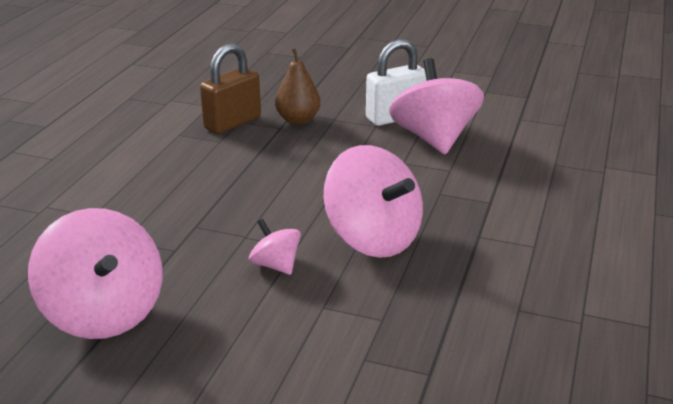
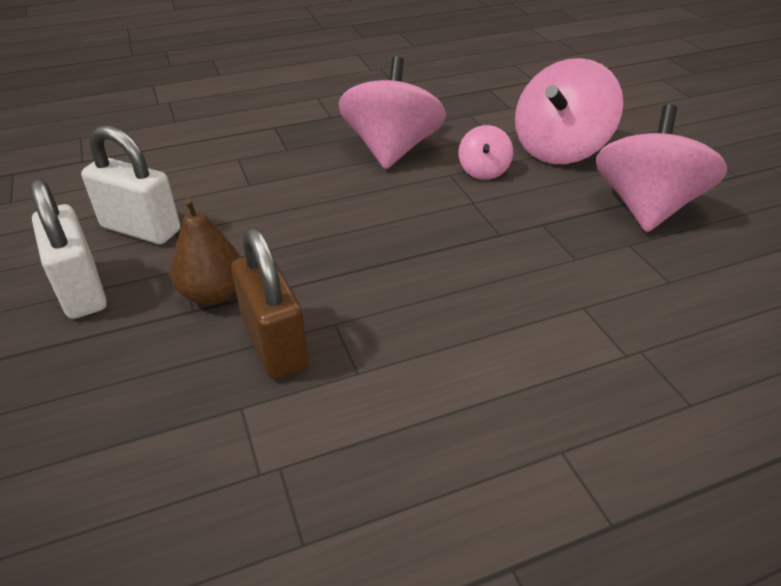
camera: 130 degrees left, 10 degrees up
brown padlock [200,44,261,134] -> brown padlock turned 60 degrees clockwise [231,228,309,379]
pink spinning top [389,58,484,154] -> pink spinning top moved to [515,58,623,164]
none -> white padlock [30,178,107,319]

